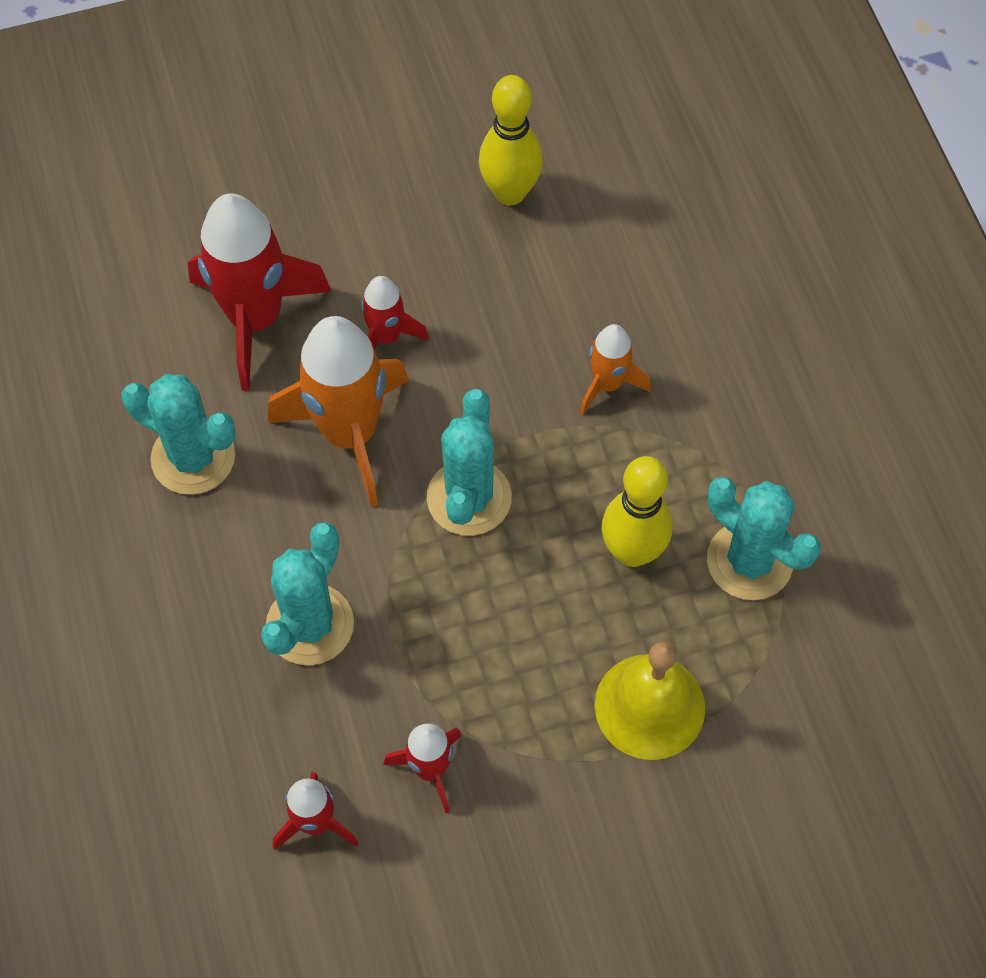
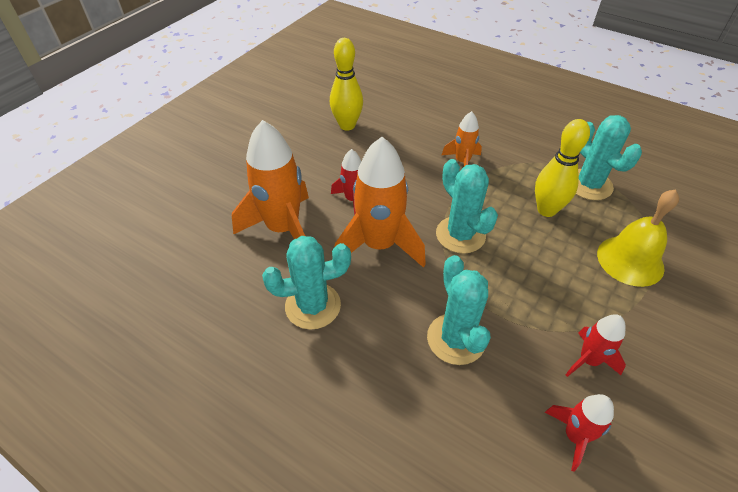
camera: 40 degrees left, 15 degrees down
red rocket [188,193,332,391] -> orange rocket [232,120,309,239]
turquoise cactus [707,477,821,600] -> turquoise cactus turned 60 degrees clockwise [576,115,642,200]

